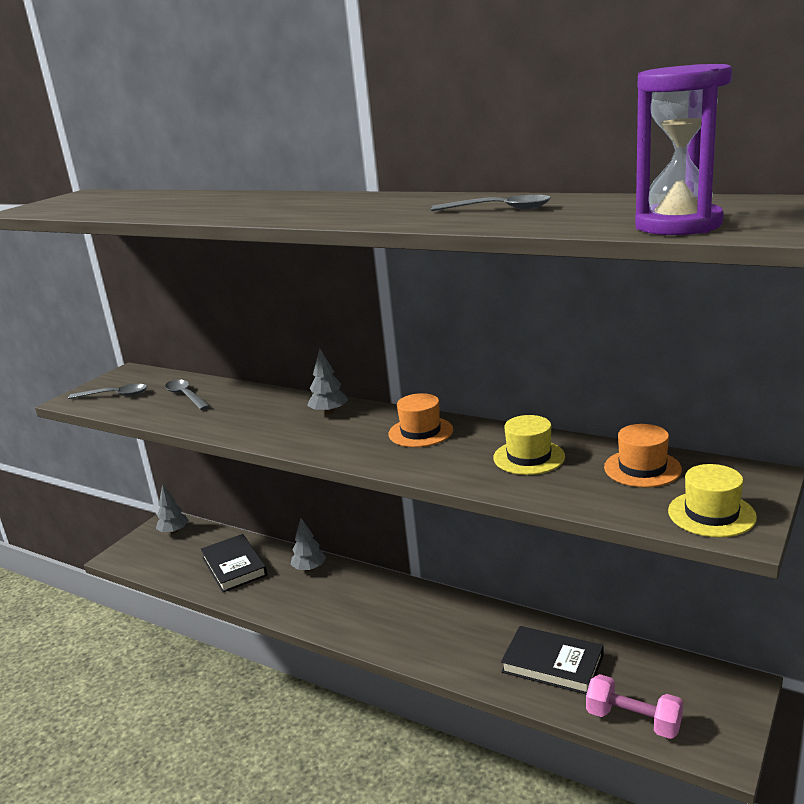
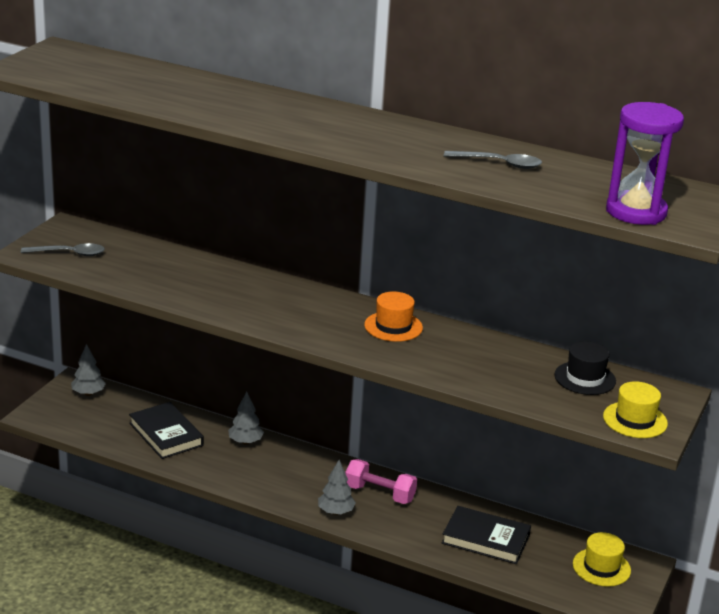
camera: 10 degrees left, 5 degrees up
grey spoon [165,380,210,410] -> none
grey tree [307,349,348,415] -> grey tree moved to [318,460,356,515]
yellow hat [493,415,565,475] -> yellow hat moved to [573,532,631,587]
pink dumbbell [586,674,683,739] -> pink dumbbell moved to [345,459,417,504]
orange hat [604,424,682,488] -> black hat [555,341,616,395]

